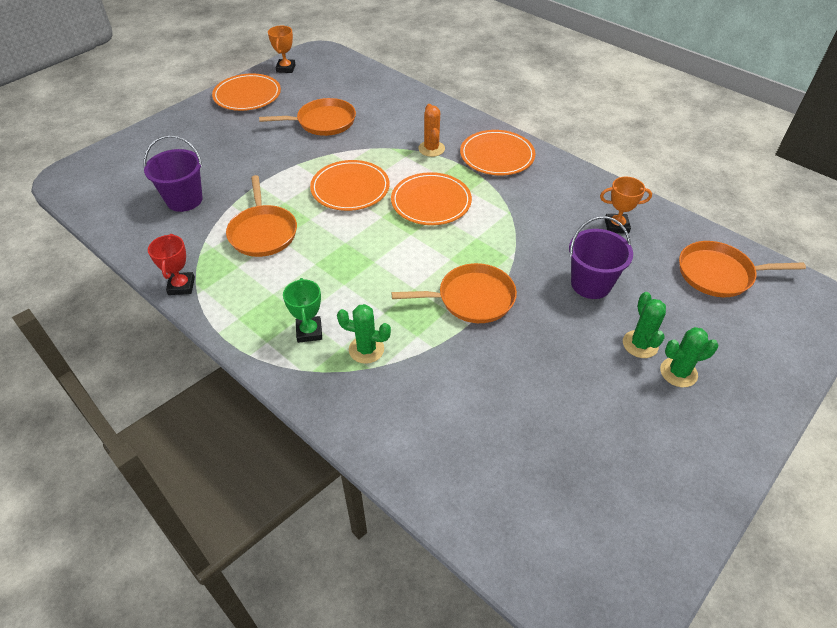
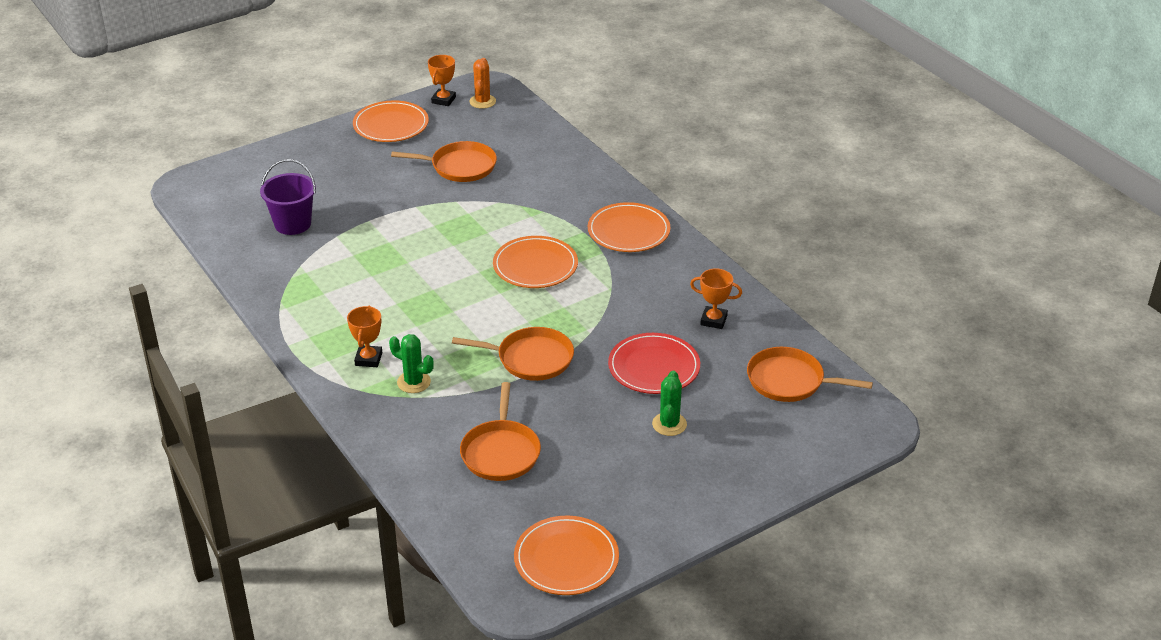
camera: 15 degrees right, 10 degrees down
red trophy [148,234,195,295] -> none
orange pan [226,175,297,257] -> orange pan moved to [460,382,541,481]
green trophy [283,278,322,343] -> orange trophy [347,306,382,367]
orange plate [310,160,390,211] -> orange plate moved to [514,516,619,595]
orange cactus [418,104,445,157] -> orange cactus moved to [469,58,496,109]
purple bucket [569,216,633,299] -> red plate [608,333,700,394]
green cactus [660,327,718,387] -> none

